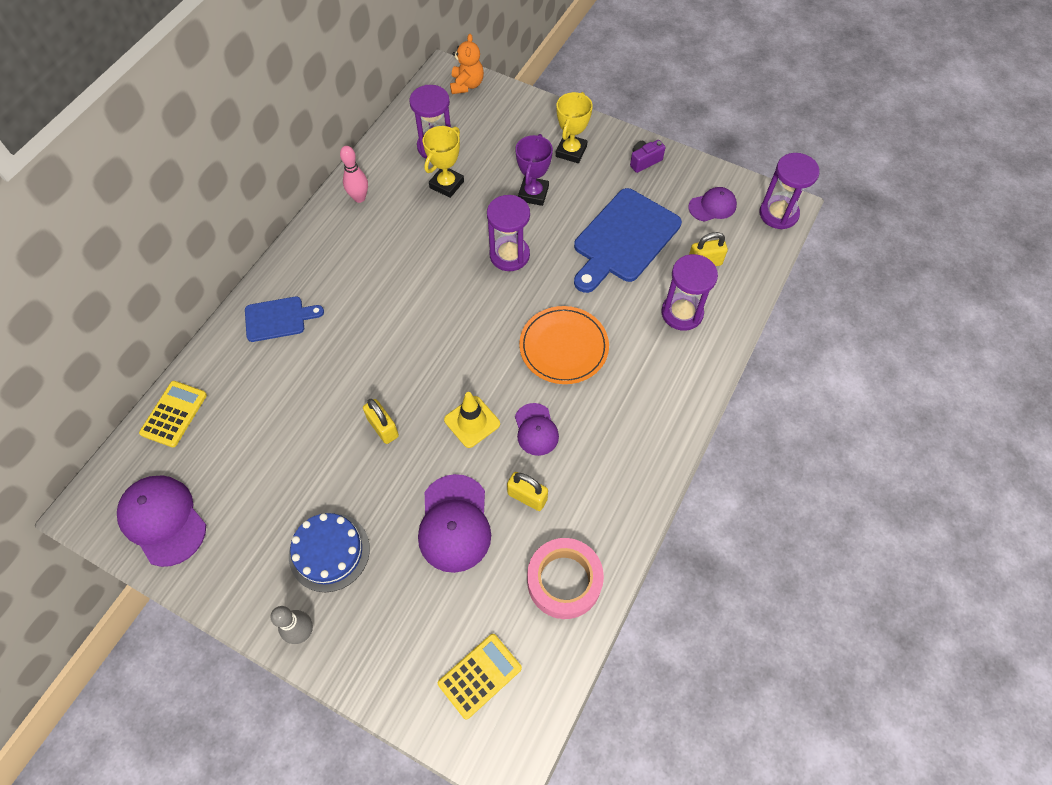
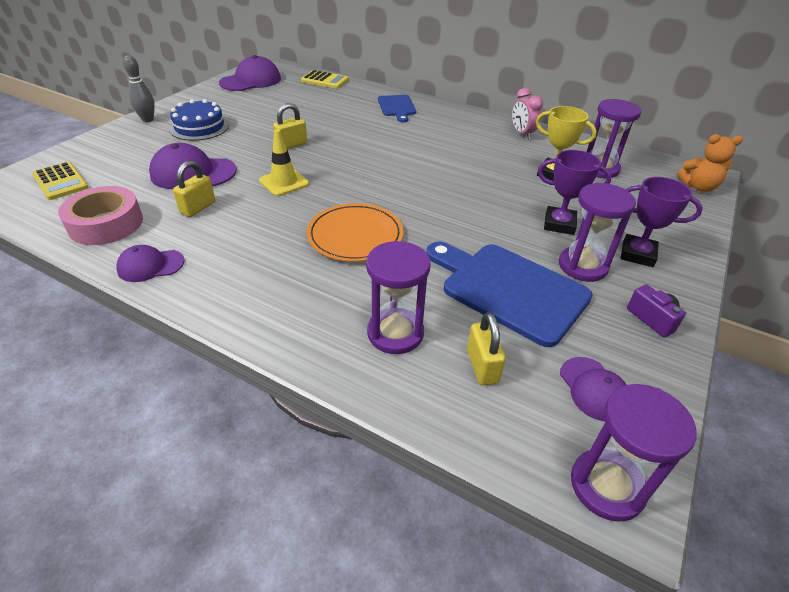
camera: 90 degrees right, 20 degrees down
pink bowling pin [340,146,368,203] -> pink clock [512,88,543,140]
purple hourglass [487,195,530,271] -> purple hourglass moved to [559,182,636,282]
purple cap [515,403,559,456] -> purple cap moved to [116,245,185,282]
yellow trophy [556,92,593,163] -> purple trophy [621,177,703,267]

